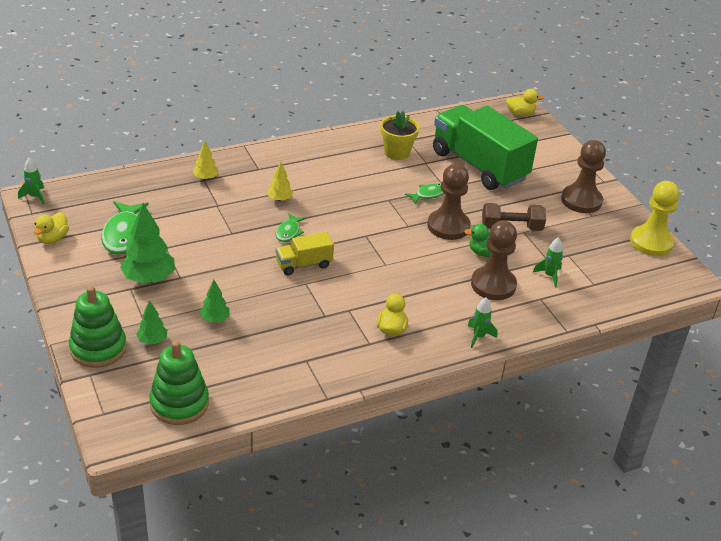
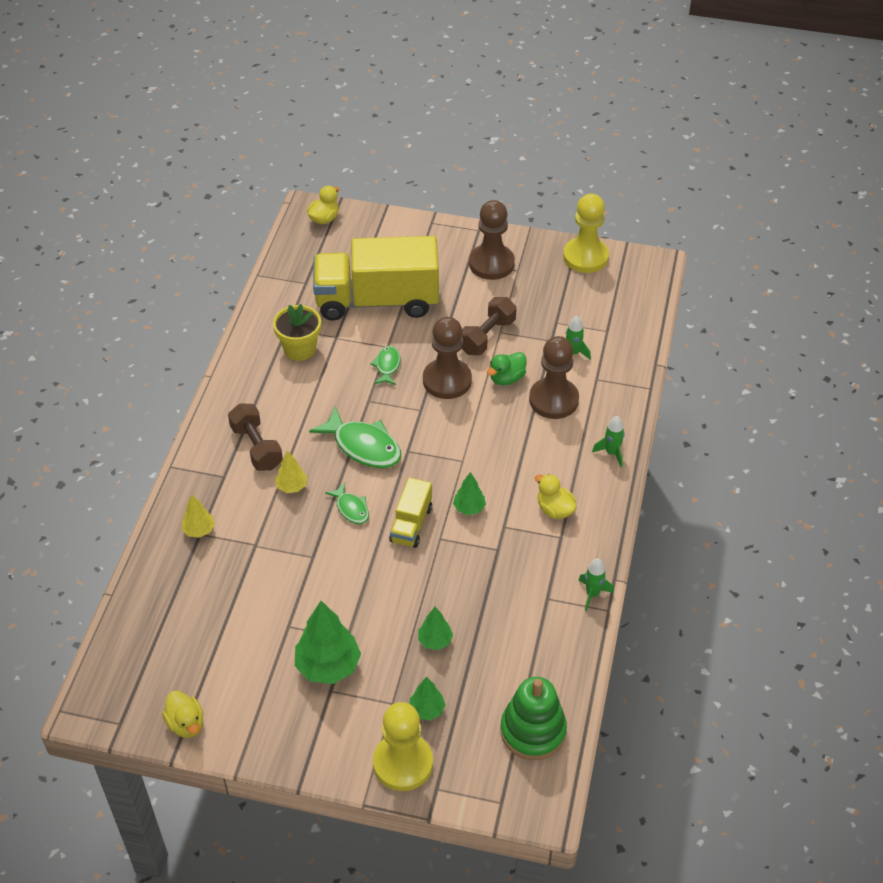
camera: 50 degrees left, 10 degrees up
green rocket [18,158,45,205] -> green rocket moved to [578,558,614,611]
green stacking toy [69,286,127,368] -> yellow pawn [373,702,433,791]
green fish [101,201,149,255] -> green fish moved to [309,406,401,468]
green truck [433,105,538,190] -> yellow truck [313,236,439,321]
none -> brown dumbbell [228,403,283,471]
none -> green tree [453,472,486,515]

